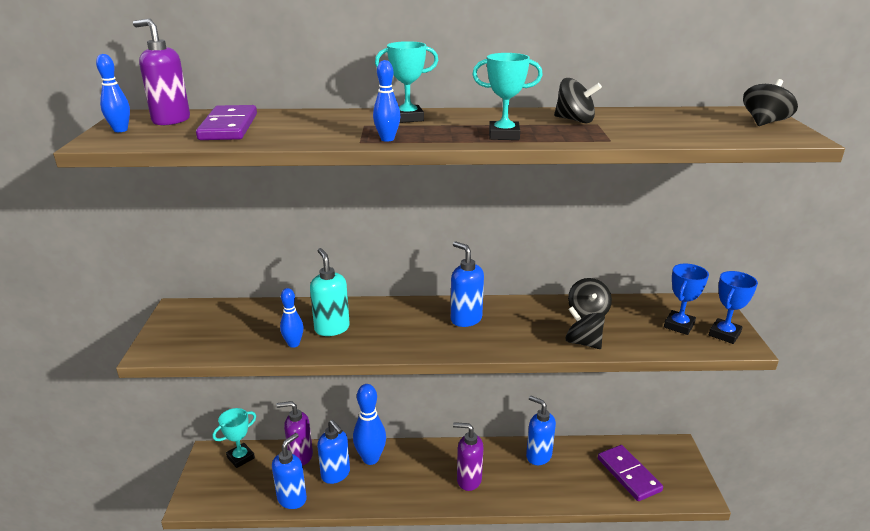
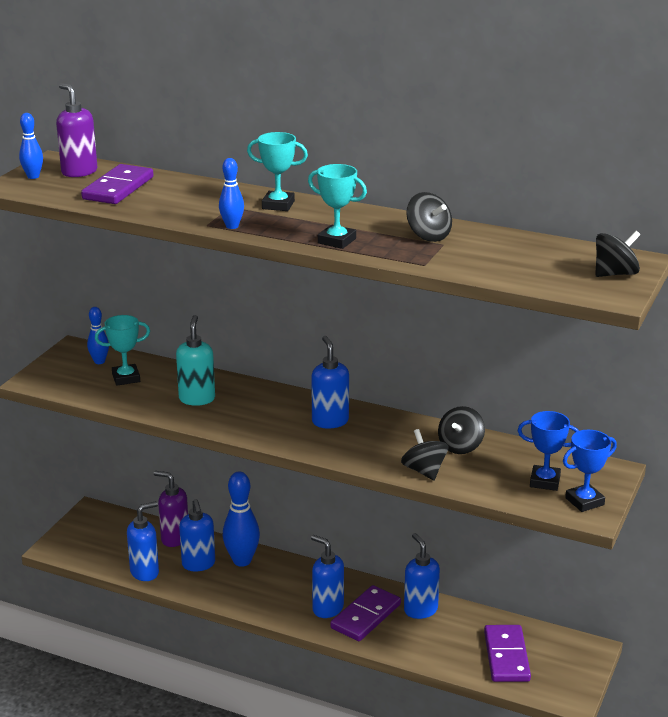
camera: 25 degrees right, 0 degrees up
turquoise trophy [213,408,256,468] -> turquoise trophy moved to [95,315,150,386]
blue bowling pin [280,288,304,348] -> blue bowling pin moved to [87,307,109,364]
purple soap dispenser [453,422,483,491] -> blue soap dispenser [311,535,344,618]
blue trophy [664,264,709,335] -> blue trophy turned 45 degrees clockwise [517,411,579,491]
none -> purple domino [330,585,401,641]

